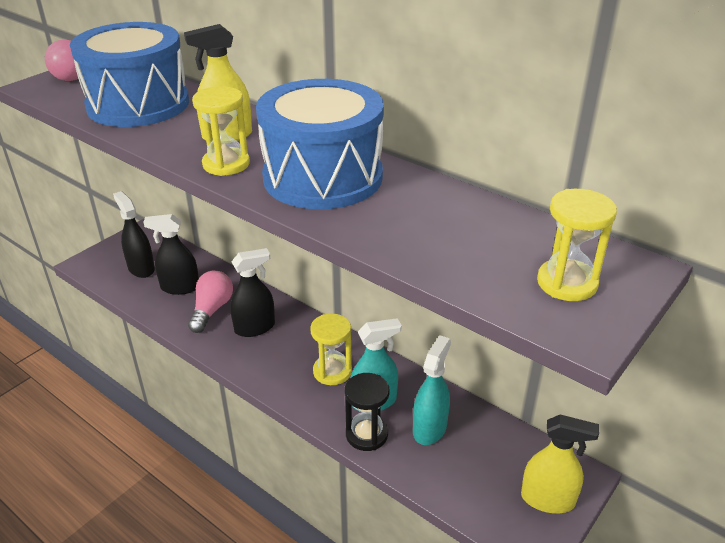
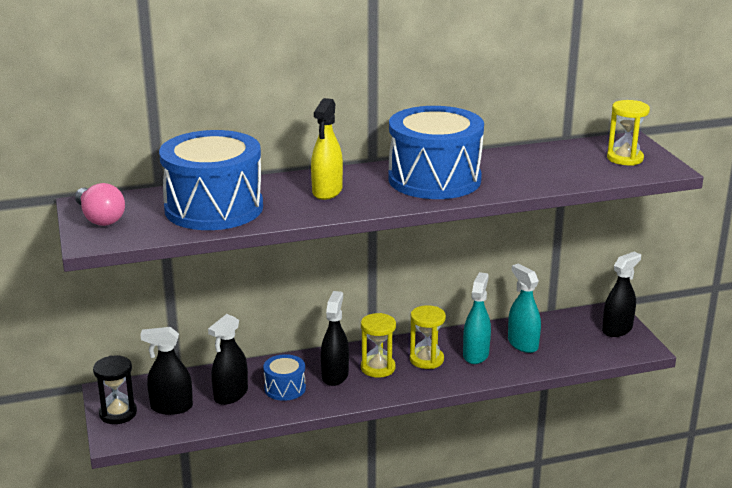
camera: 55 degrees left, 10 degrees down
pink light bulb [188,270,233,333] -> blue drum [263,354,306,401]
yellow hourglass [192,86,250,176] -> yellow hourglass moved to [361,313,396,378]
black hourglass [345,373,390,451] -> black hourglass moved to [93,355,137,424]
yellow spray bottle [521,415,599,513] -> black spray bottle [602,252,641,337]

